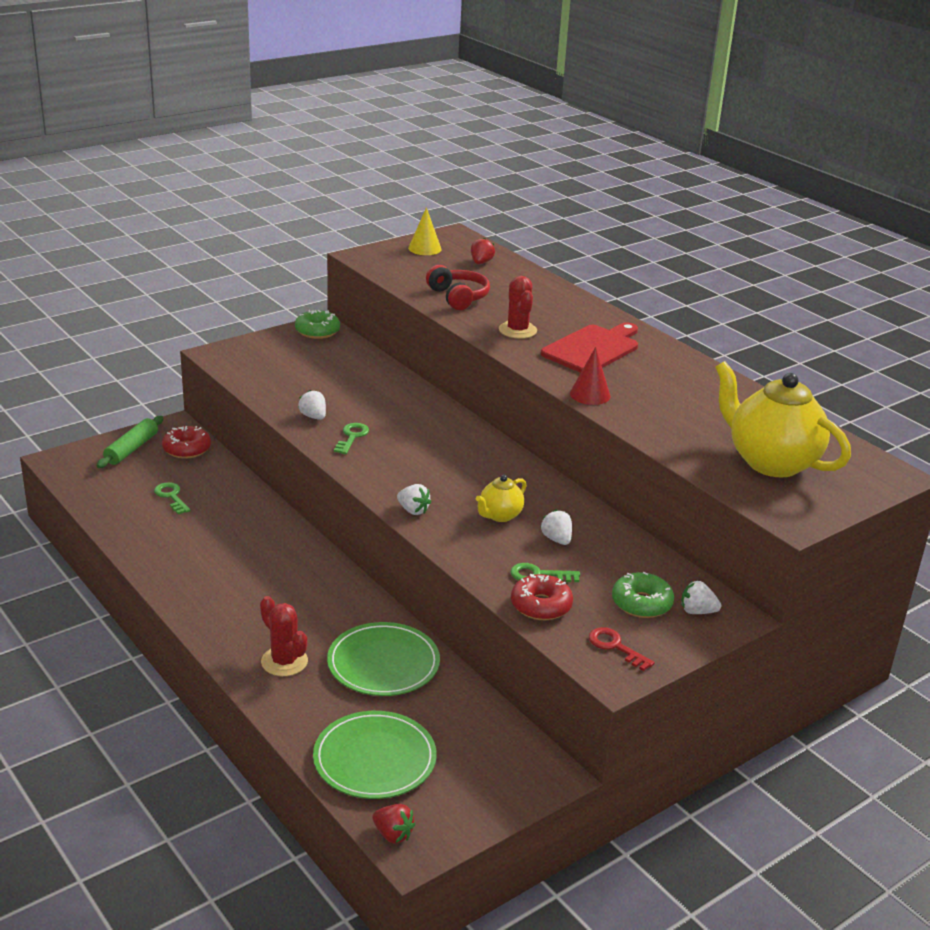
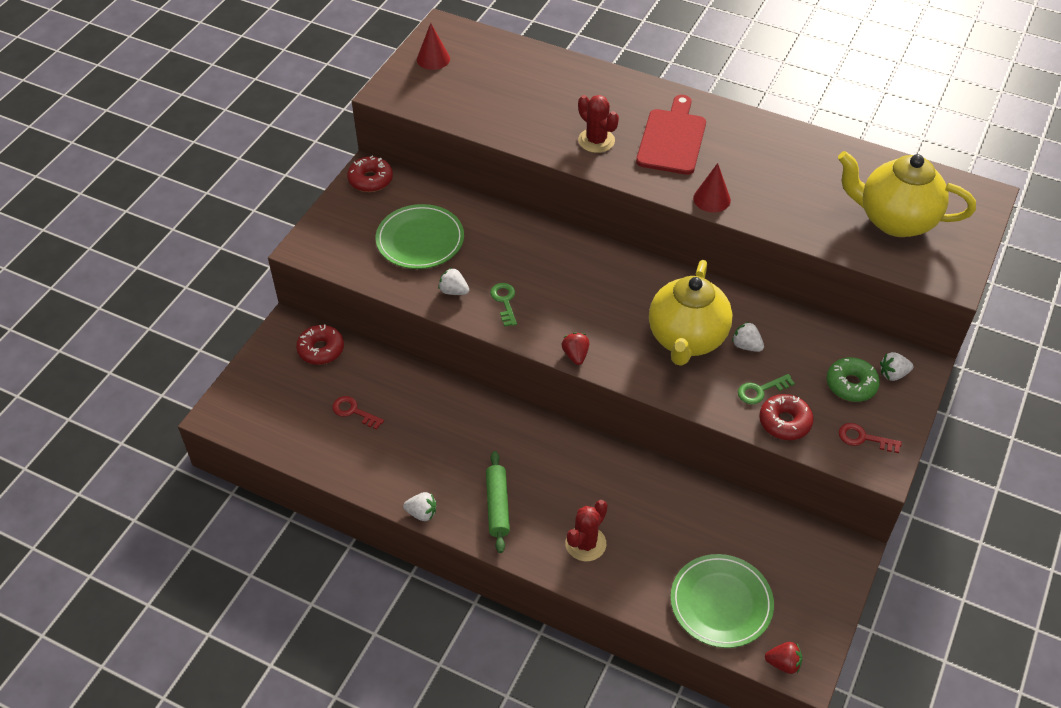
camera: 25 degrees left, 20 degrees up
green rolling pin [96,416,163,468] -> green rolling pin moved to [486,451,510,553]
green key [154,482,191,514] -> red key [333,396,384,430]
red cactus [260,596,308,676] -> red cactus turned 75 degrees counterclockwise [565,500,608,561]
green donut [295,310,340,339] -> red donut [347,156,393,192]
green plate [327,622,440,696] -> green plate moved to [376,204,464,269]
white strawberry [397,484,431,515] -> white strawberry moved to [403,492,436,521]
yellow cone [408,207,442,255] -> red cone [417,23,450,70]
red headphones [426,265,490,310] -> none
red strawberry [471,238,495,264] -> red strawberry moved to [561,332,589,365]
yellow teapot [476,475,526,522] -> yellow teapot [649,260,733,366], size x2.07

